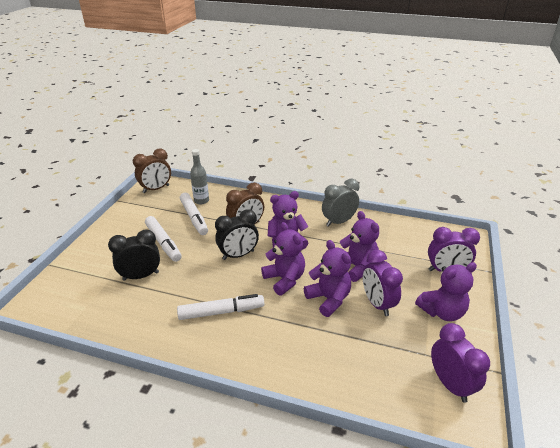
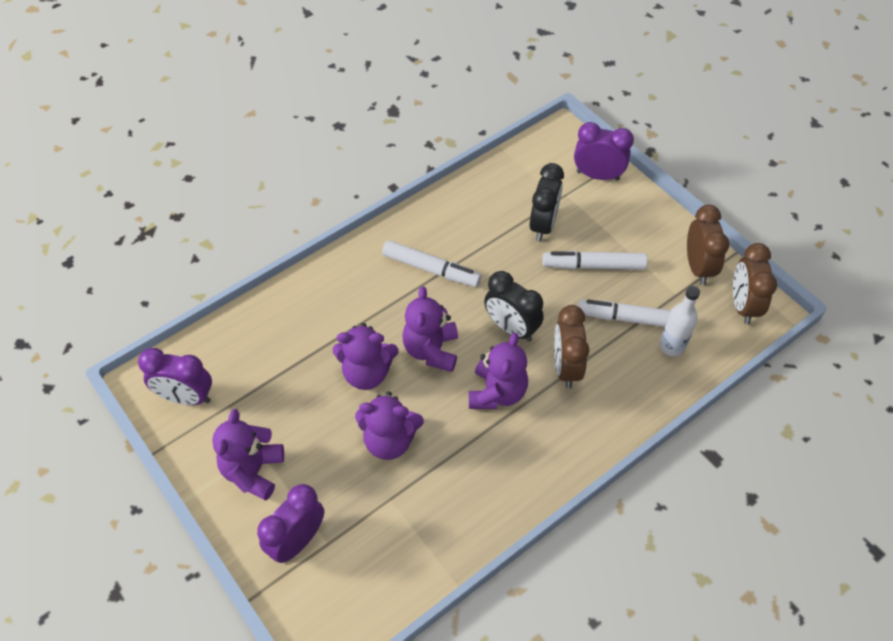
camera: 125 degrees right, 20 degrees up
white marker [177,294,264,320] -> white marker turned 90 degrees counterclockwise [382,240,481,287]
grey bottle [190,149,209,205] -> white bottle [659,286,700,357]
black clock [215,209,259,260] -> black clock turned 60 degrees counterclockwise [484,271,544,342]
purple teddy bear [261,222,305,296] -> purple teddy bear turned 90 degrees clockwise [402,286,458,372]
grey clock [322,179,359,227] -> none
purple clock [362,250,403,316] -> purple clock moved to [574,122,634,181]
none -> brown clock [687,205,730,285]

